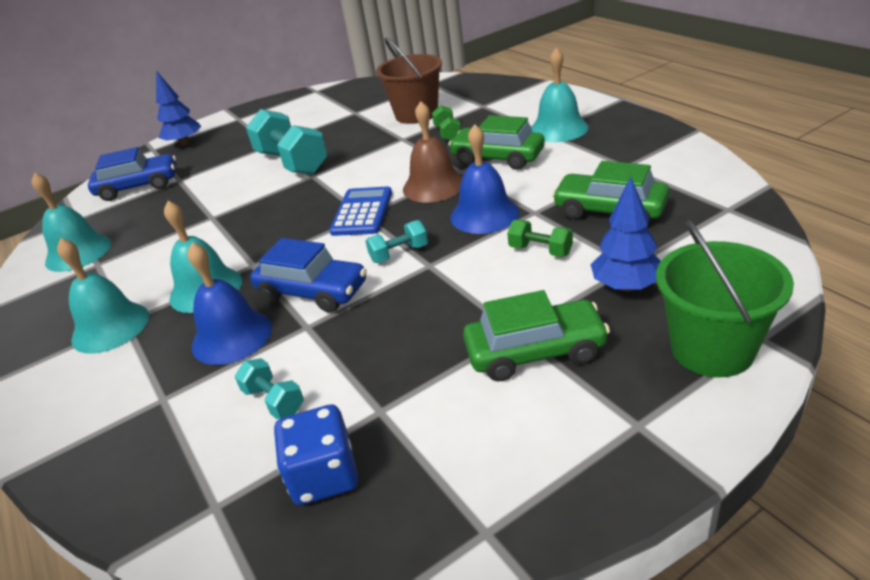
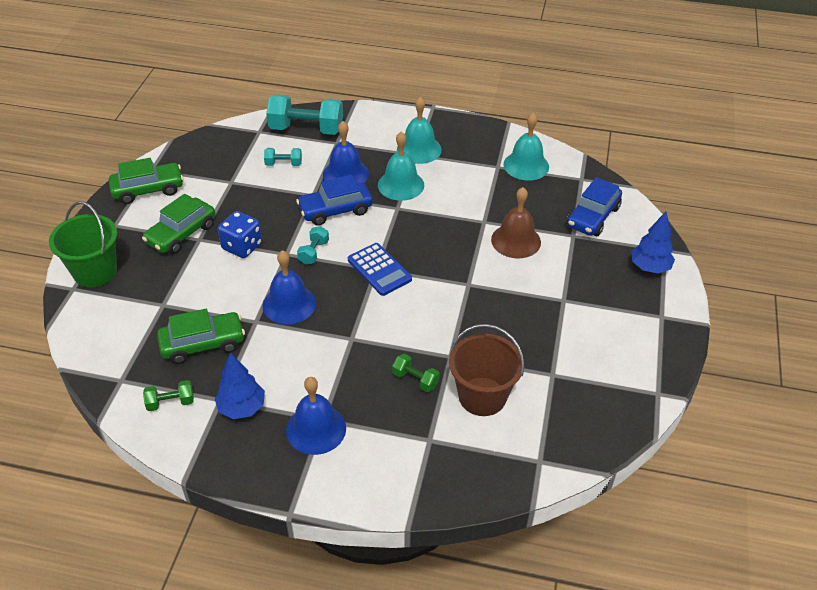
camera: 130 degrees right, 10 degrees up
turquoise dumbbell [246,109,328,175] -> turquoise dumbbell moved to [266,95,343,135]
blue dice [274,404,358,505] -> blue dice moved to [218,211,262,258]
brown bell [403,101,462,203] -> brown bell moved to [491,187,541,258]
green car [448,115,545,170] -> green car moved to [109,158,184,204]
green dumbbell [507,220,573,257] -> green dumbbell moved to [143,380,194,411]
turquoise bell [531,47,588,142] -> blue bell [286,377,346,455]
blue tree [591,177,661,292] -> blue tree moved to [215,353,265,419]

